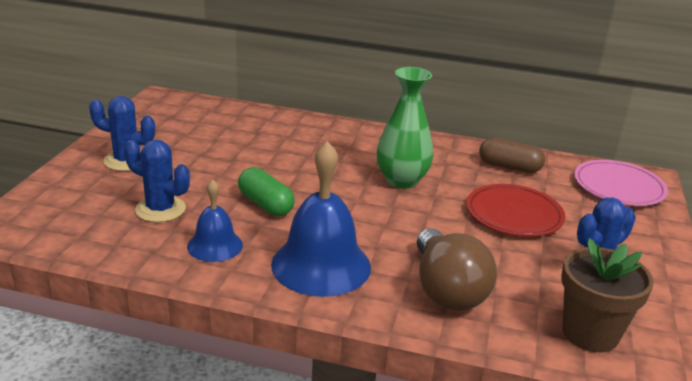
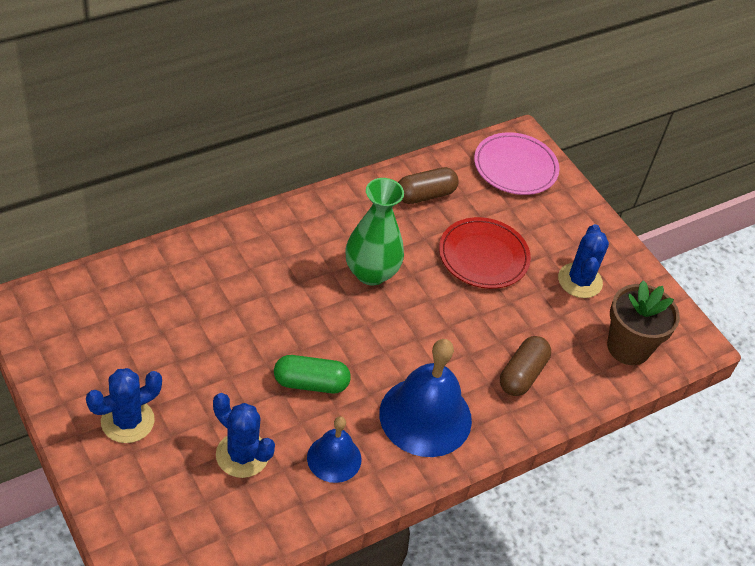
camera: 50 degrees left, 20 degrees up
blue cactus [124,139,190,222] -> blue cactus turned 60 degrees clockwise [213,393,275,478]
brown light bulb [417,228,497,311] -> brown capsule [500,336,551,396]

